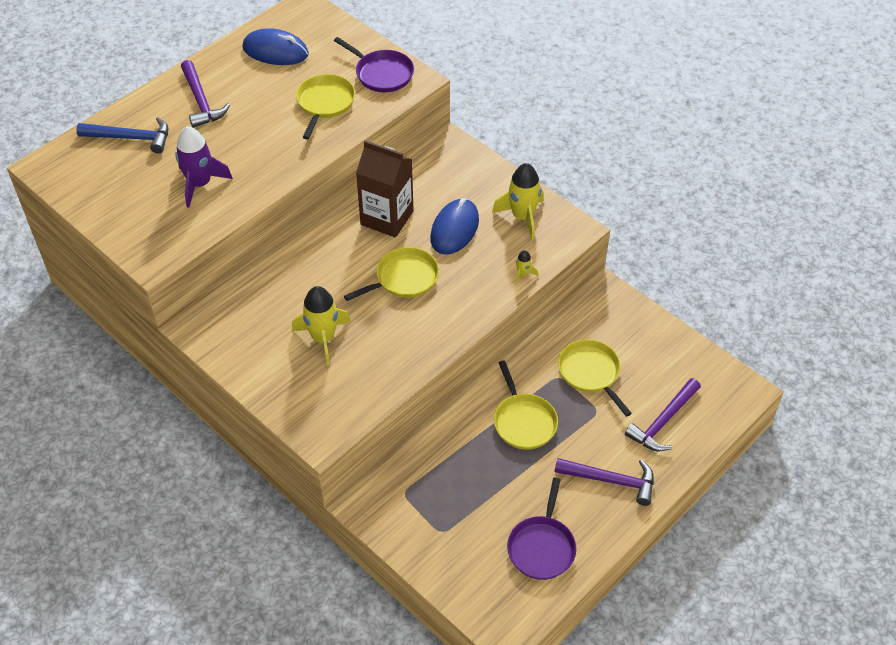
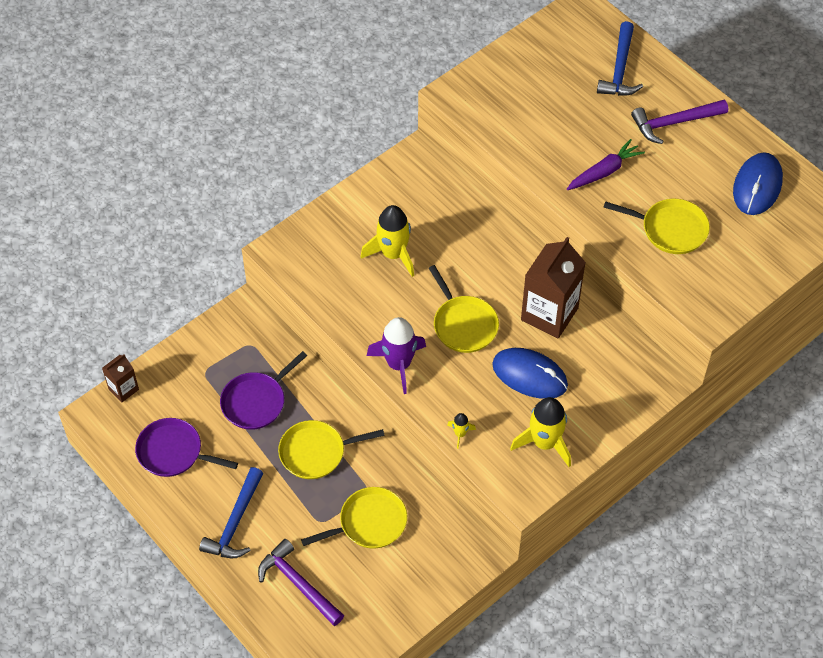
camera: 95 degrees right, 5 degrees up
purple rocket [175,126,233,208] -> purple rocket moved to [367,317,426,394]
purple pan [334,37,414,92] -> purple pan moved to [220,351,307,430]
purple hammer [555,458,654,506] -> blue hammer [199,467,263,558]
none -> brown carton [102,354,139,402]
none -> purple carrot [567,139,645,190]

